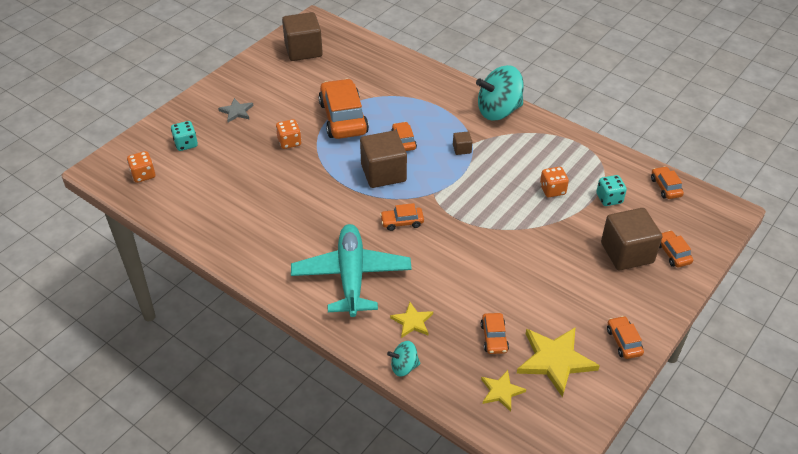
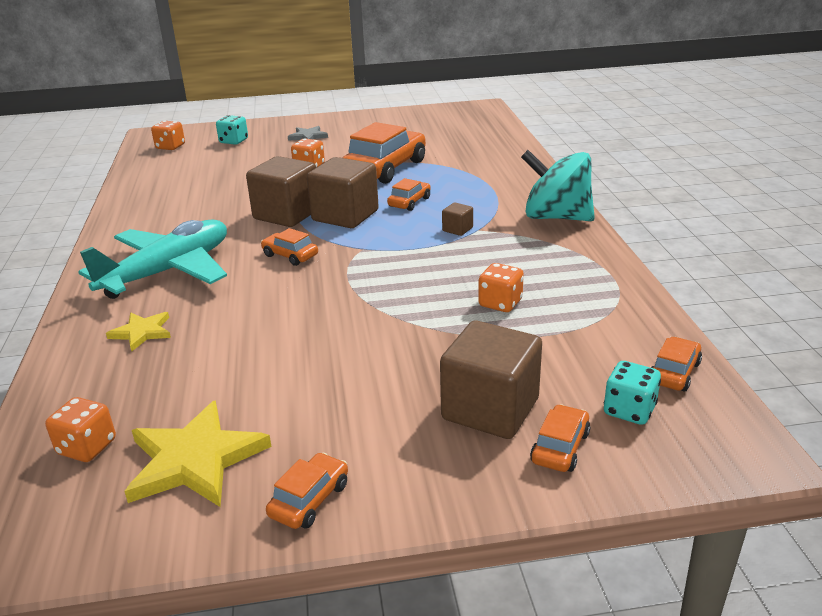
camera: 45 degrees right, 15 degrees down
brown cube [282,12,323,61] -> brown cube moved to [246,156,316,227]
turquoise spinning top [387,341,420,376] -> none
orange car [481,313,509,354] -> none
yellow star [481,370,526,412] -> orange dice [45,397,116,462]
turquoise dice [596,175,627,206] -> turquoise dice moved to [604,361,661,425]

